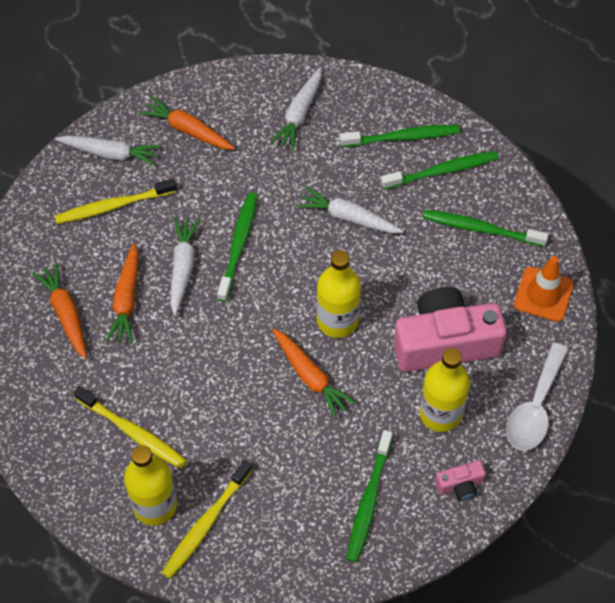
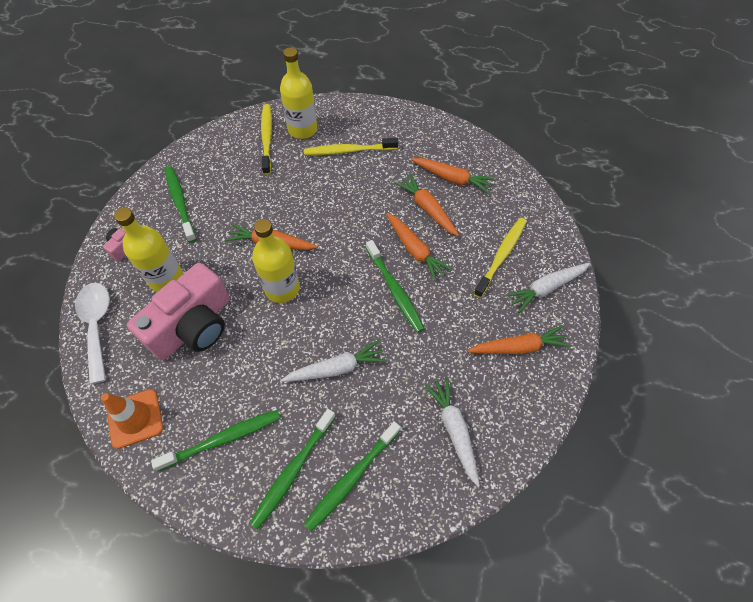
camera: 140 degrees right, 0 degrees up
white carrot [170,217,200,316] -> orange carrot [386,213,452,281]

